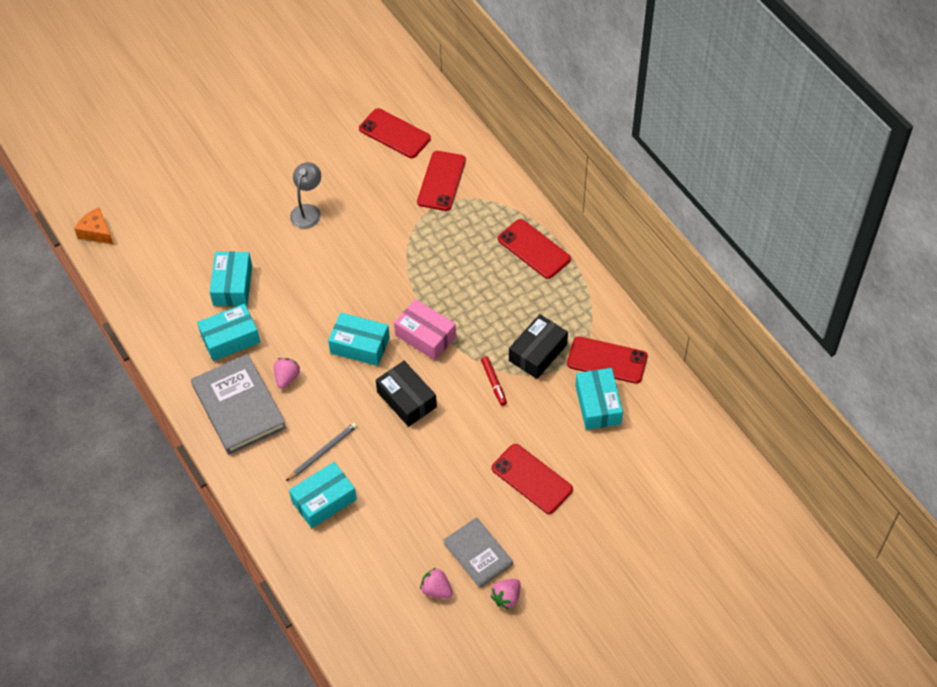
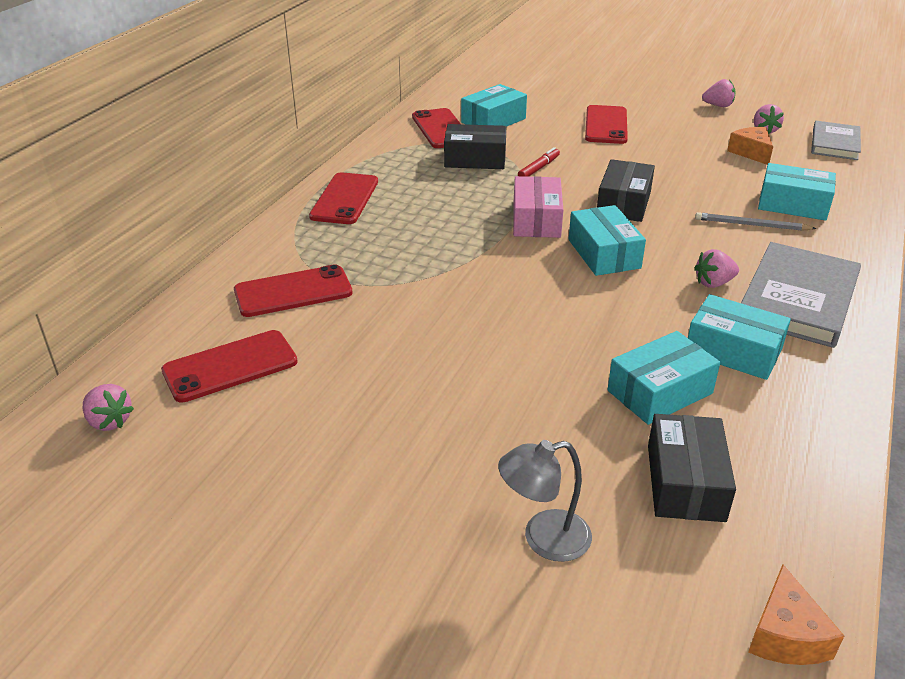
camera: 125 degrees left, 20 degrees down
grey lamp [290,162,321,229] -> grey lamp moved to [498,440,592,562]
red phone [359,108,431,158] -> red phone turned 60 degrees clockwise [161,330,298,403]
grey book [443,517,513,588] -> grey book moved to [811,121,861,160]
none -> pink strawberry [83,384,134,431]
none -> black box [648,414,736,522]
none -> orange cheese [727,127,773,165]

